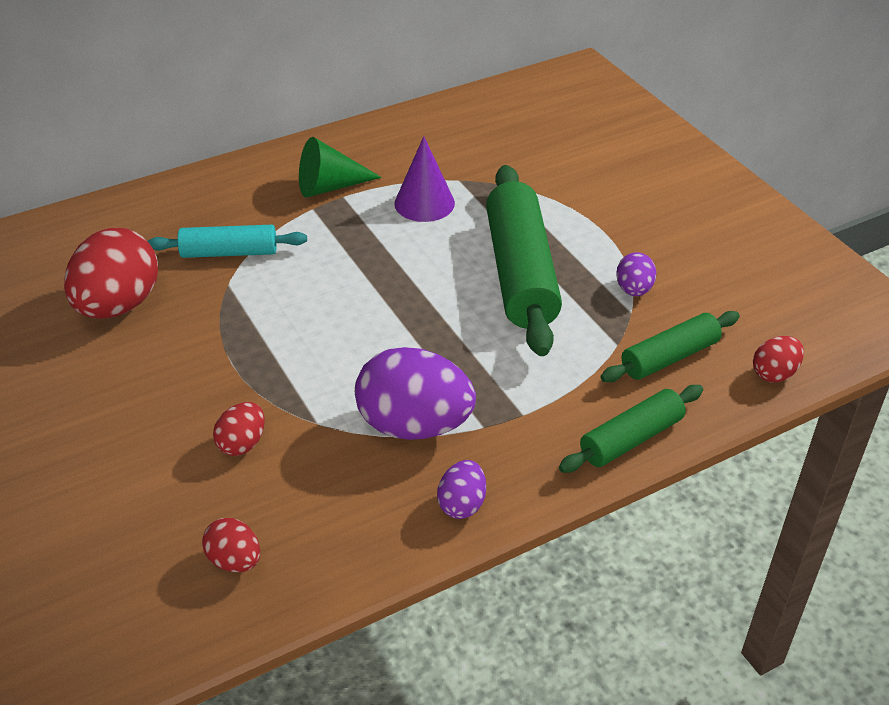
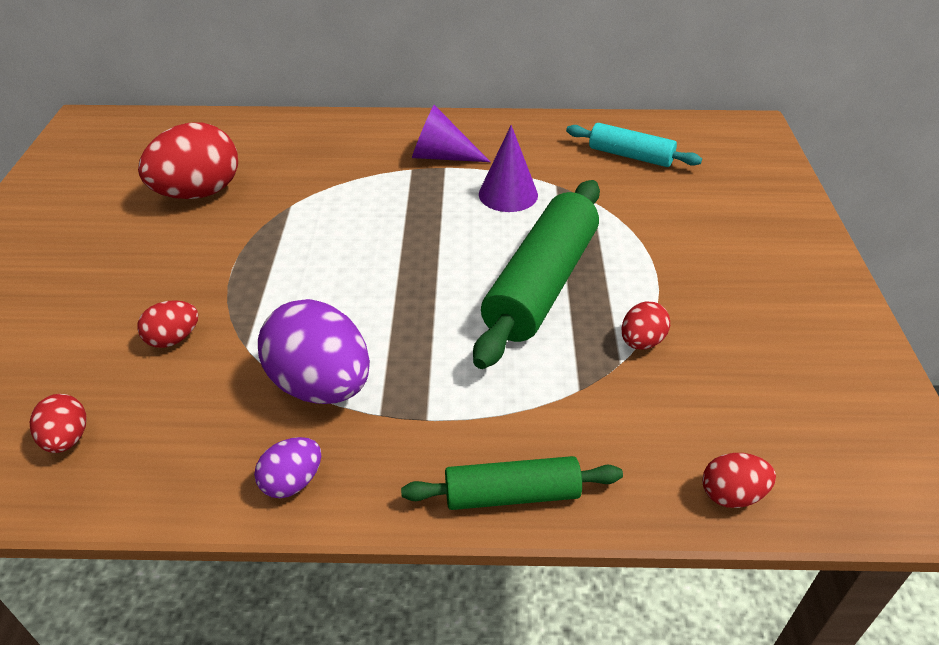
camera: 30 degrees right, 0 degrees up
turquoise rolling pin [148,225,307,258] -> turquoise rolling pin moved to [566,123,702,167]
green cone [299,137,382,198] -> purple cone [412,105,490,162]
green rolling pin [600,311,740,382] -> none
purple egg [616,252,656,296] -> red egg [621,301,670,350]

